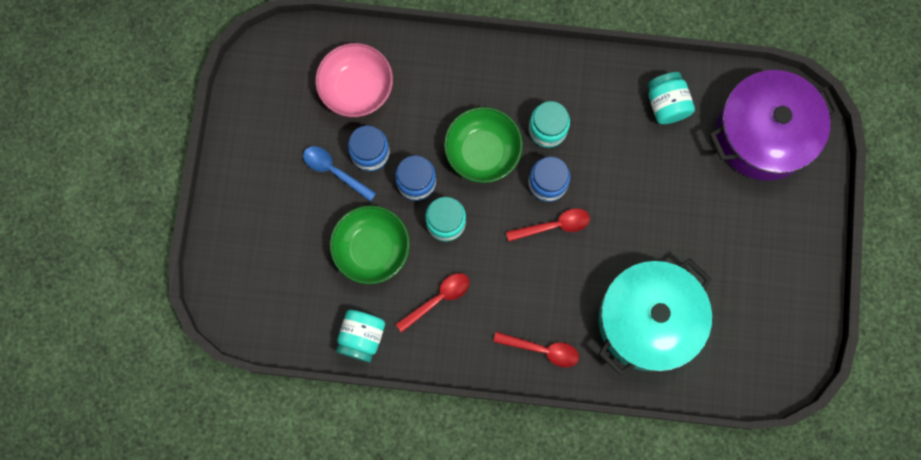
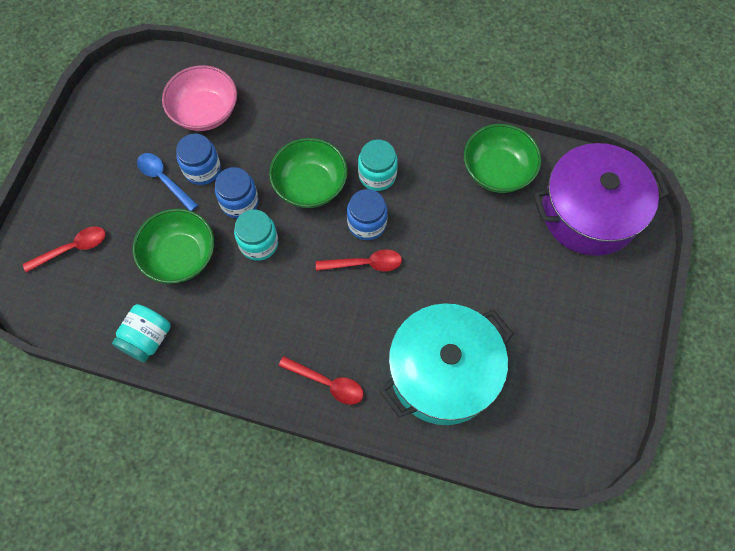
camera: 10 degrees right, 10 degrees down
red spoon [396,273,469,332] -> red spoon moved to [23,226,106,272]
turquoise jar [648,72,695,124] -> green bowl [464,124,541,193]

